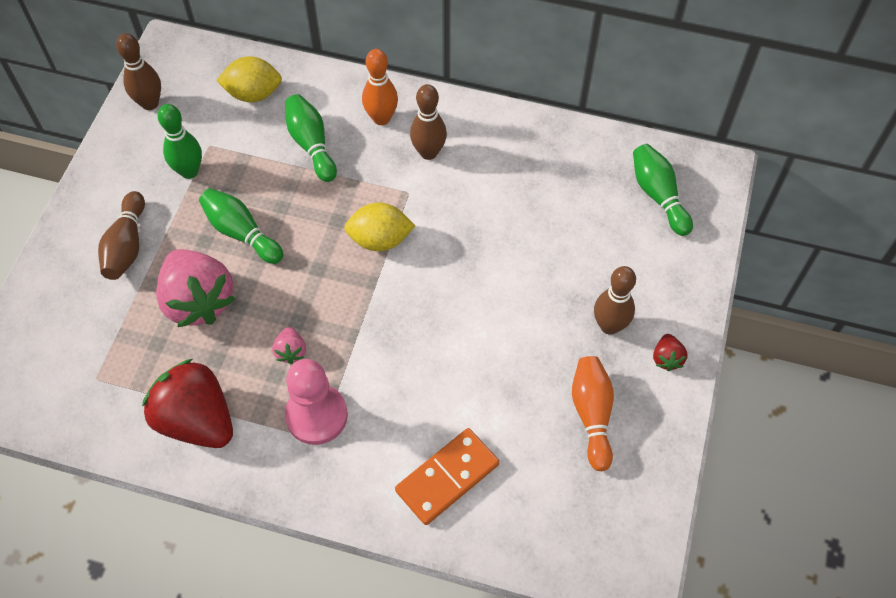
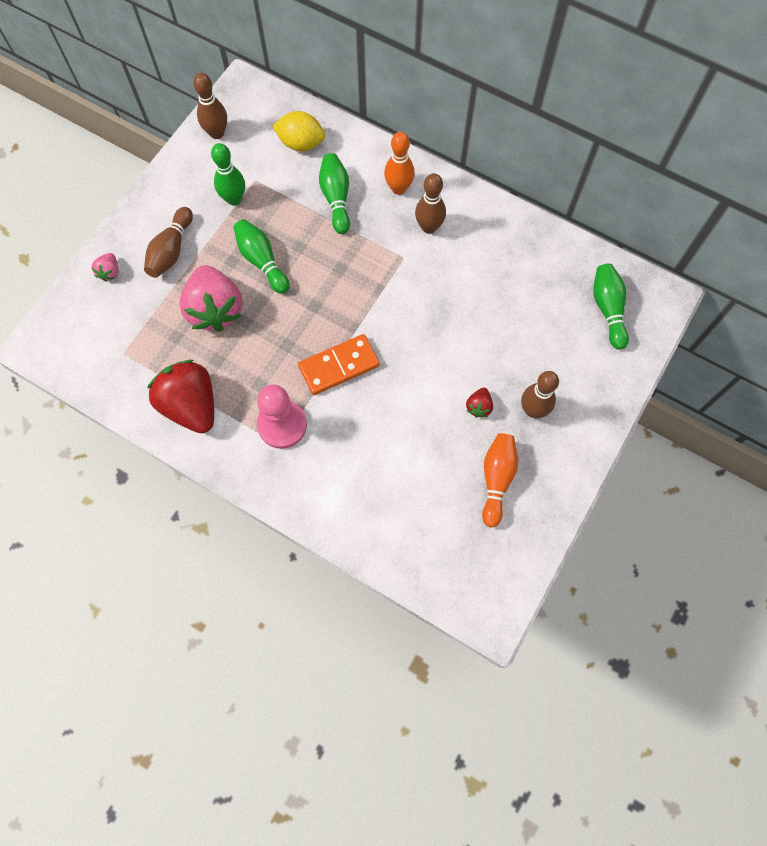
camera: 15 degrees right, 10 degrees up
pink strawberry [272,327,306,364] -> pink strawberry moved to [91,253,118,282]
yellow lemon [344,203,415,251] -> none
orange domino [395,428,499,525] -> orange domino moved to [298,334,380,395]
red strawberry [653,334,687,371] -> red strawberry moved to [466,388,493,418]

